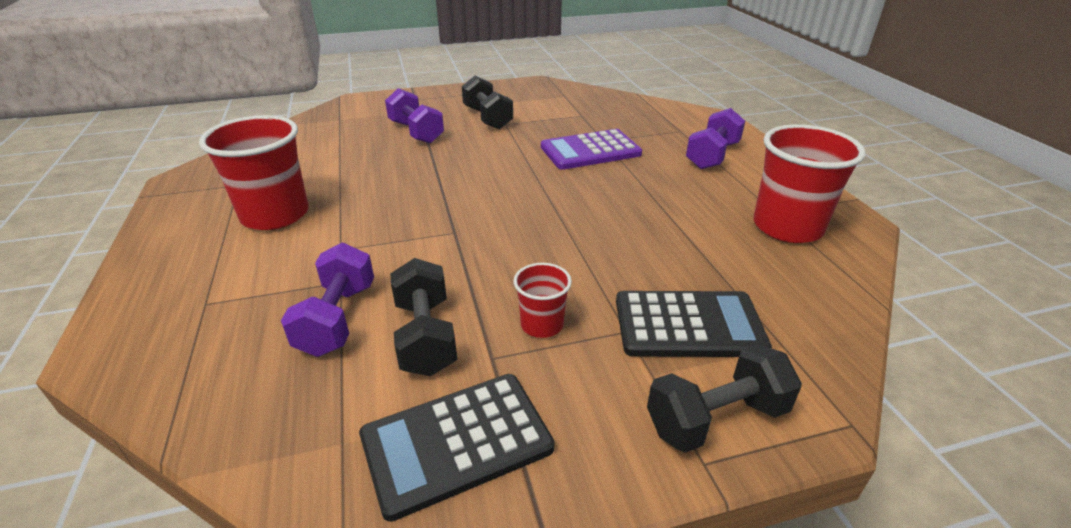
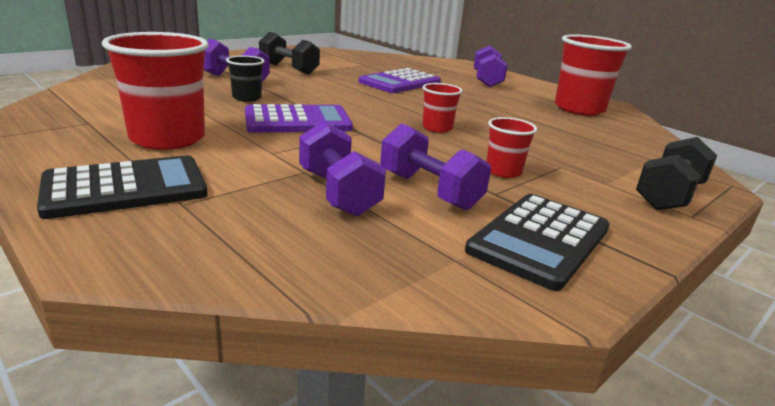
camera: 30 degrees left, 10 degrees down
black dumbbell [390,258,457,376] -> purple dumbbell [380,123,491,210]
black calculator [616,291,772,357] -> black calculator moved to [37,155,208,219]
none -> black cup [226,56,265,102]
none -> purple calculator [245,104,353,133]
none -> red cup [422,83,463,133]

